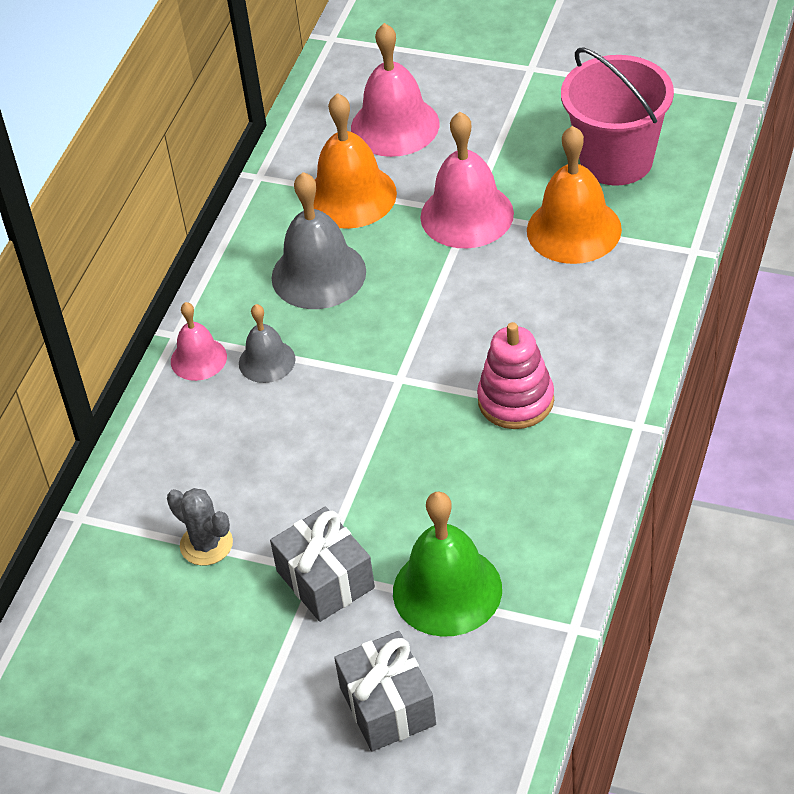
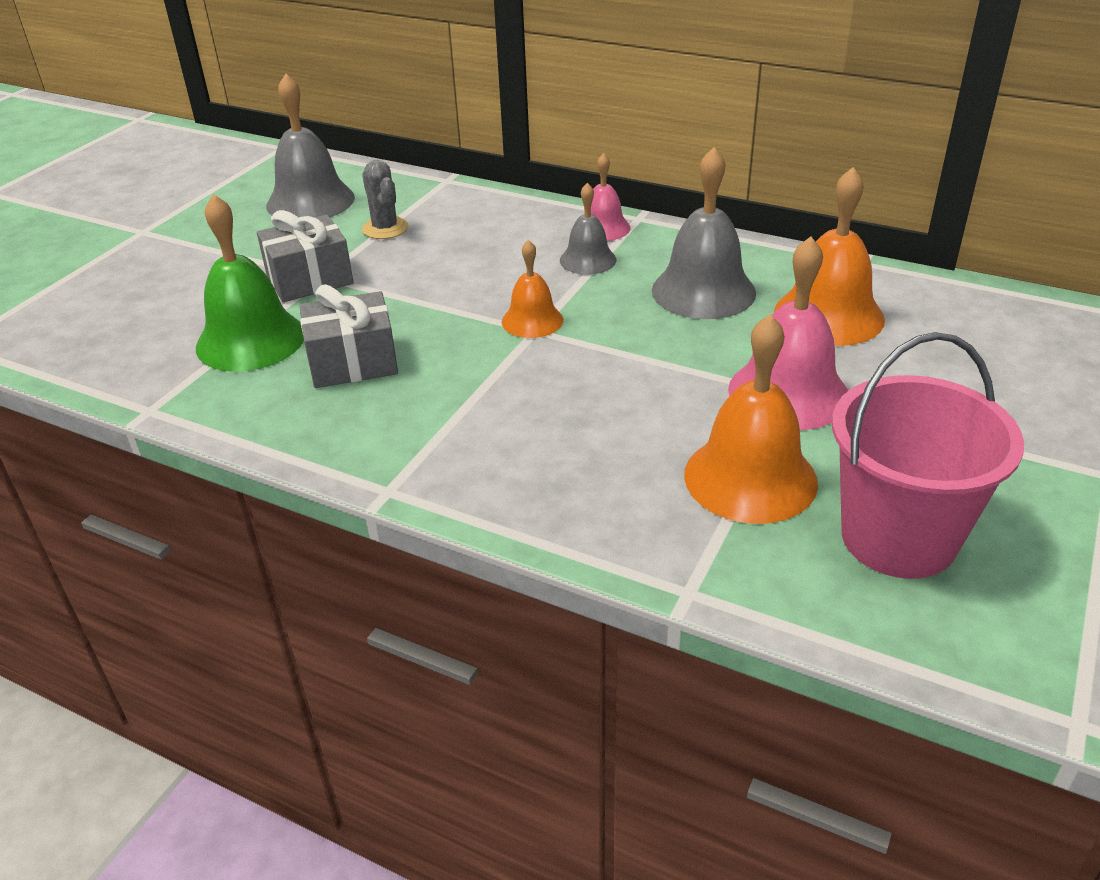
camera: 95 degrees right, 10 degrees down
grey cactus [167,488,233,566] -> grey cactus turned 75 degrees counterclockwise [362,160,408,239]
grey gift [334,631,436,751] -> grey gift moved to [300,284,398,388]
pink bell [351,23,440,157] -> none
pink stacking toy [477,322,554,429] -> none
none -> grey bell [266,74,355,218]
none -> orange bell [502,240,563,338]

